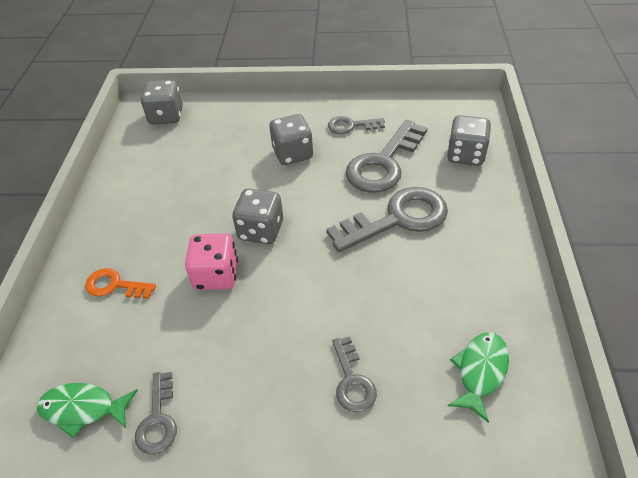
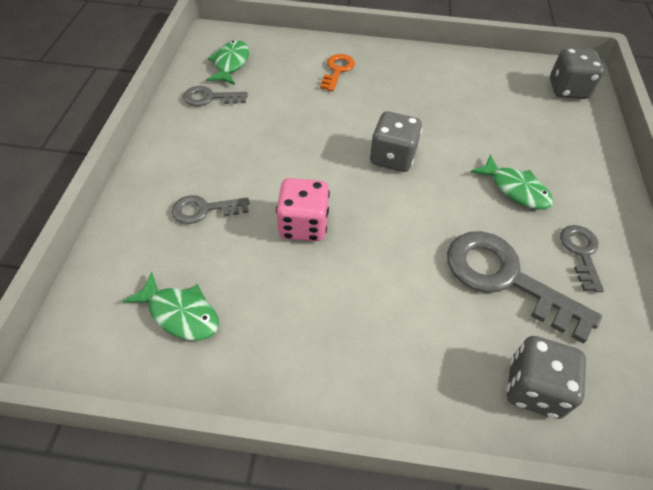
camera: 90 degrees right, 5 degrees up
pink dice [185,233,238,290] -> pink dice moved to [276,178,330,241]
grey dice [270,114,314,165] -> green fish [471,154,553,209]
grey key [326,187,448,252] -> none

